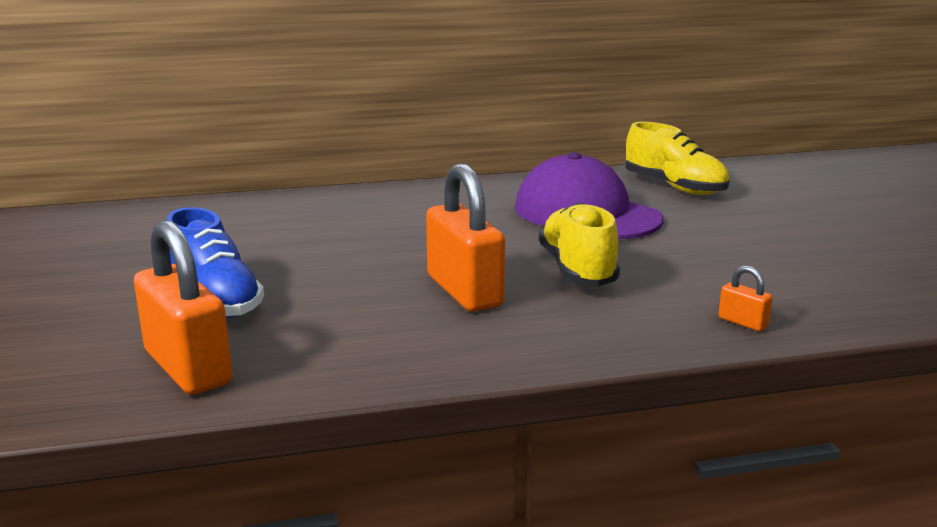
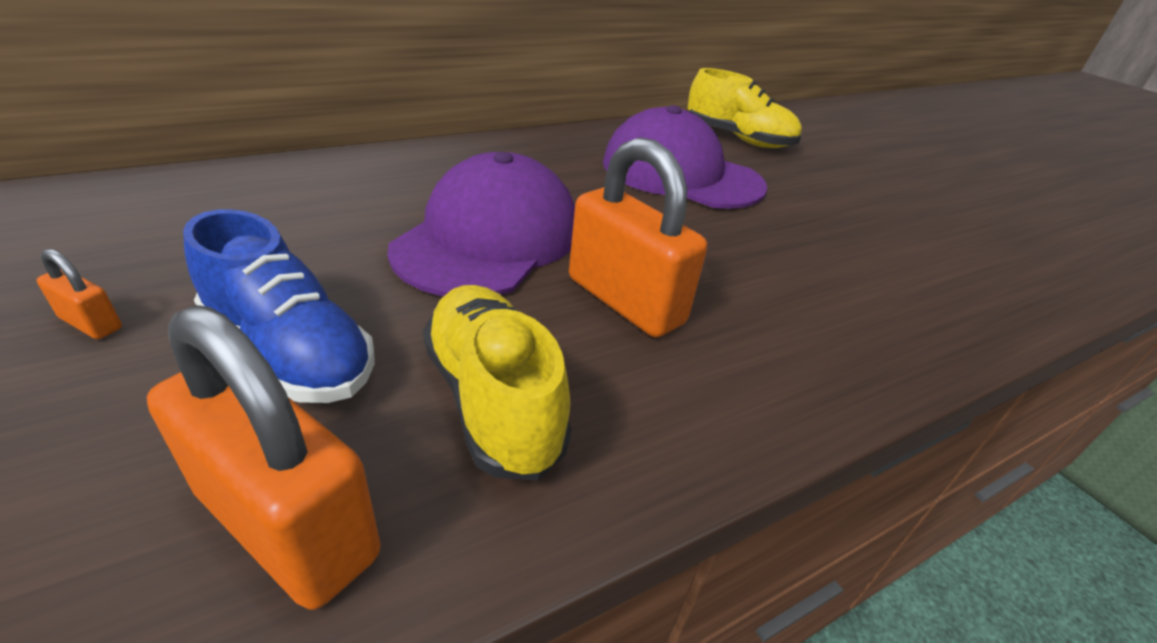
camera: 20 degrees left, 15 degrees up
yellow shoe [539,203,620,286] -> yellow shoe moved to [423,285,572,481]
orange padlock [718,266,773,331] -> orange padlock moved to [37,249,122,339]
none -> purple cap [388,152,575,297]

